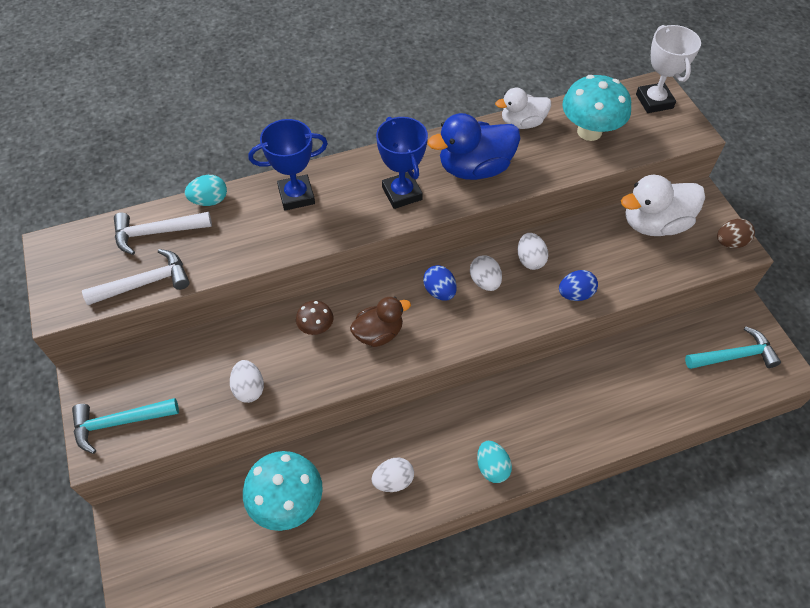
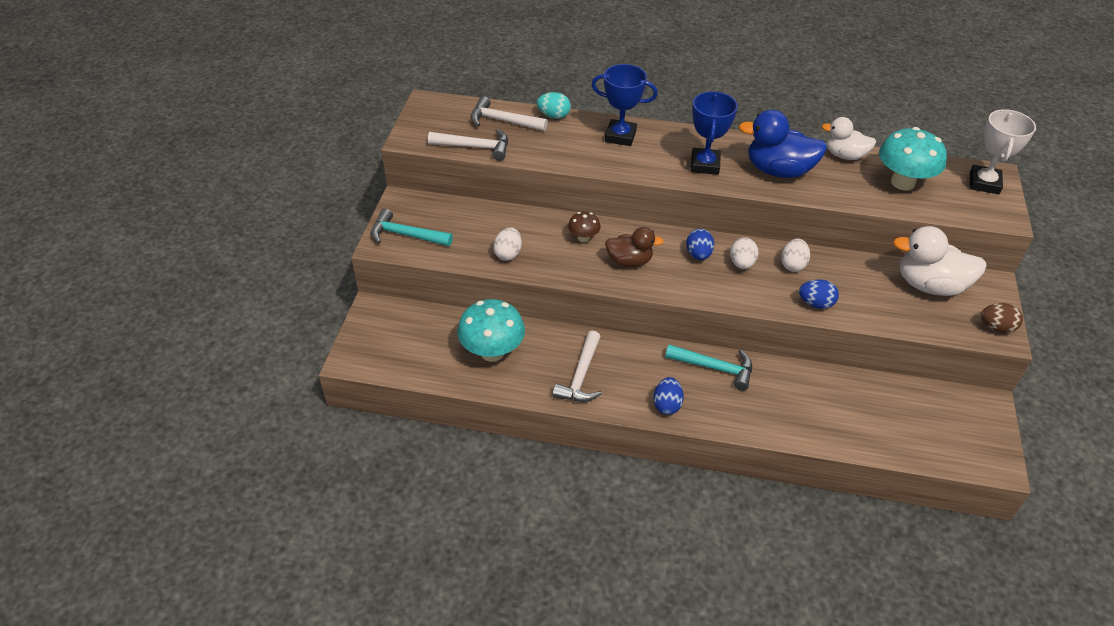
camera: 30 degrees right, 10 degrees down
white egg [371,457,414,492] -> white hammer [552,330,602,402]
turquoise egg [477,441,512,483] -> blue egg [653,377,684,415]
turquoise hammer [685,326,781,369] -> turquoise hammer moved to [665,344,752,391]

